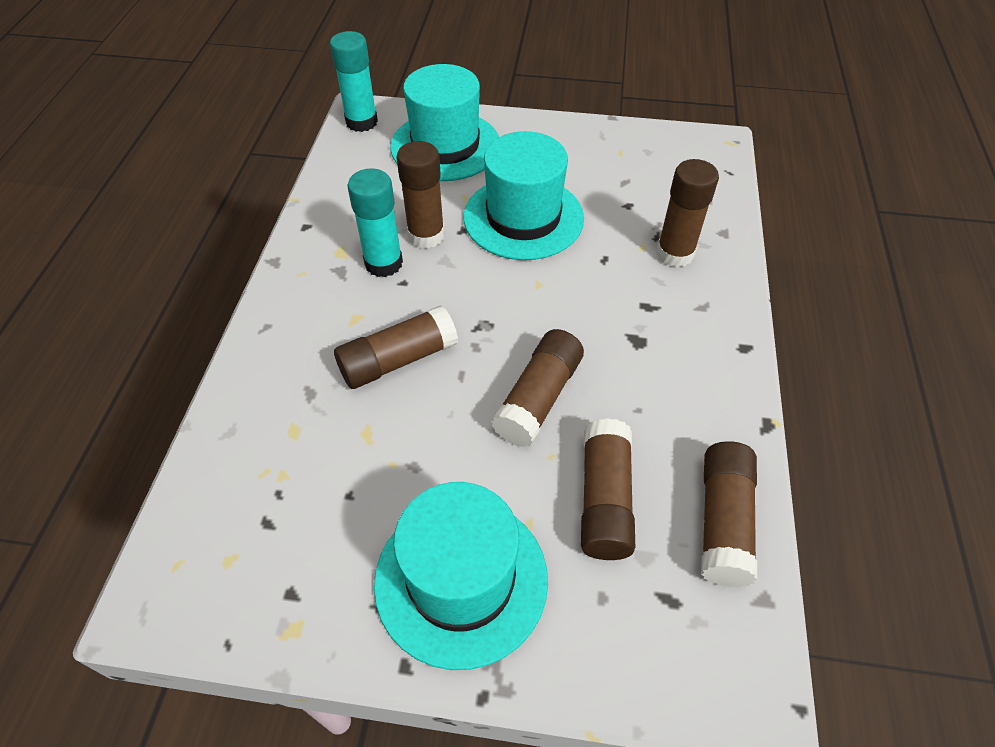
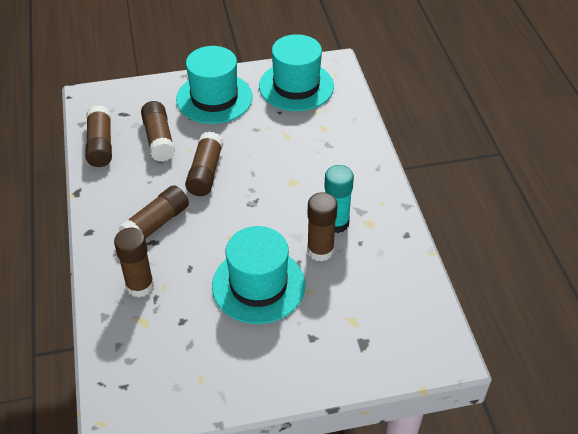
camera: 160 degrees right, 5 degrees down
turquoise glue stick [330,31,378,132] -> none
brown glue stick [334,306,458,389] -> brown glue stick moved to [118,185,189,239]
turquoise hat [390,64,499,181] -> turquoise hat moved to [259,34,334,111]

